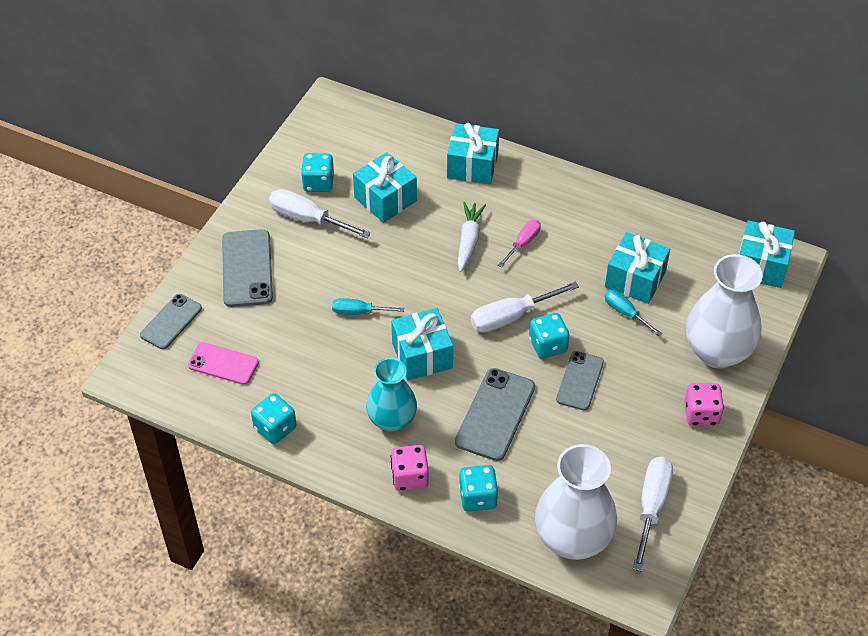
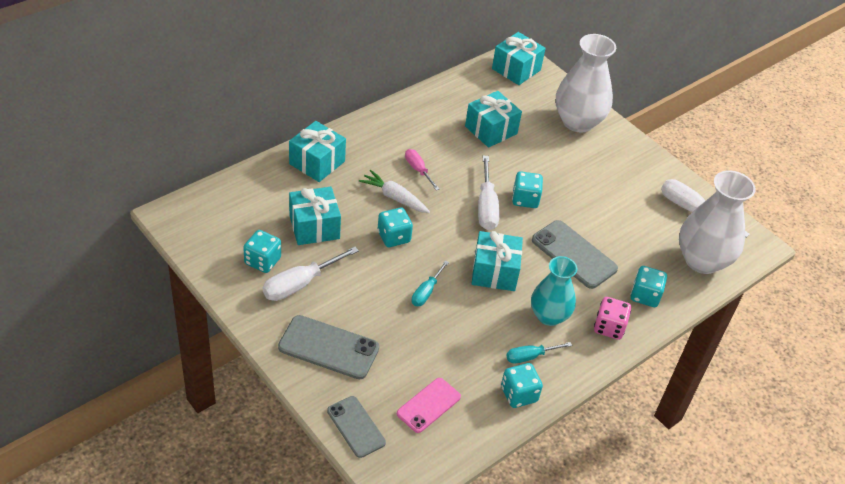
camera: 70 degrees left, 5 degrees down
grey phone [556,351,604,411] -> none
turquoise screwdriver [604,290,662,336] -> turquoise screwdriver moved to [506,342,572,364]
pink dice [684,383,724,426] -> none
none -> turquoise dice [378,208,413,247]

